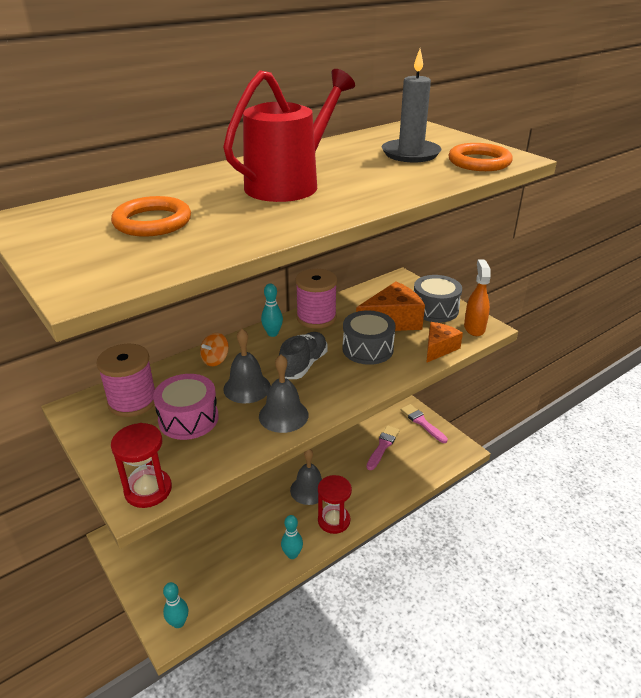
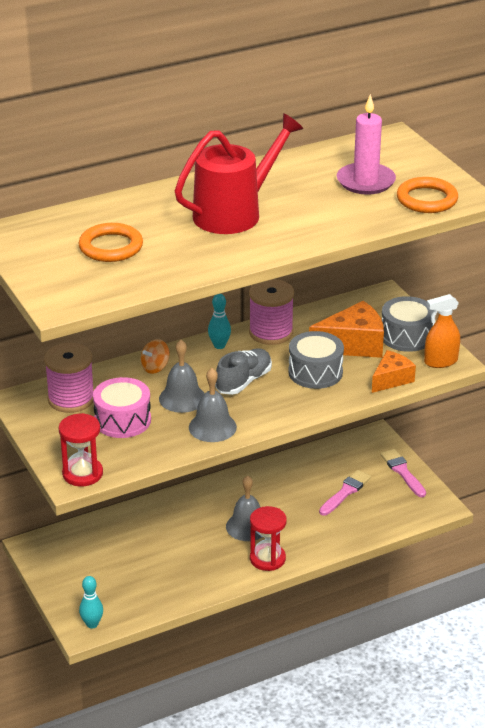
camera: 10 degrees right, 0 degrees up
turquoise bowling pin [281,515,303,559] -> none
grey candle [382,49,442,162] -> pink candle [337,94,396,195]
orange spray bottle [464,260,491,336] -> orange spray bottle turned 120 degrees counterclockwise [424,294,460,368]

